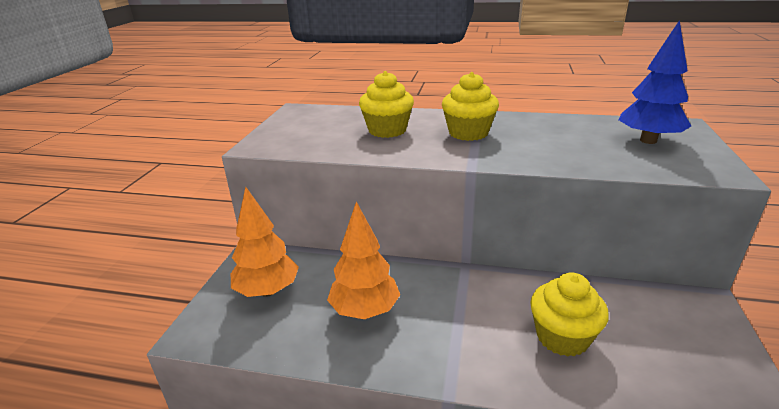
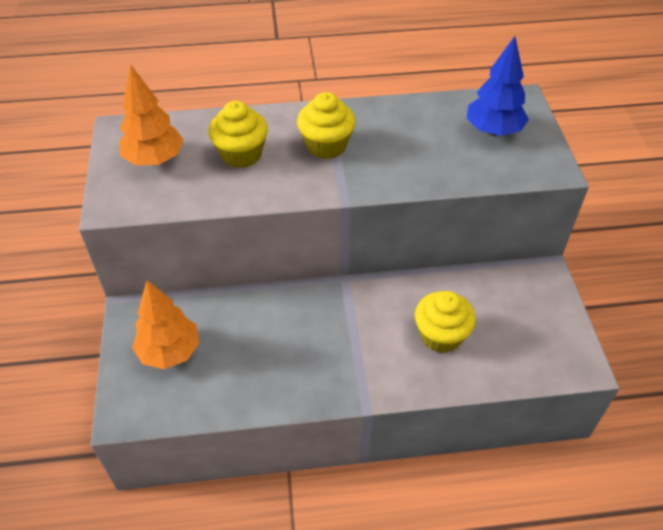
camera: 20 degrees left, 20 degrees up
orange tree [327,202,400,319] -> orange tree moved to [119,64,184,166]

